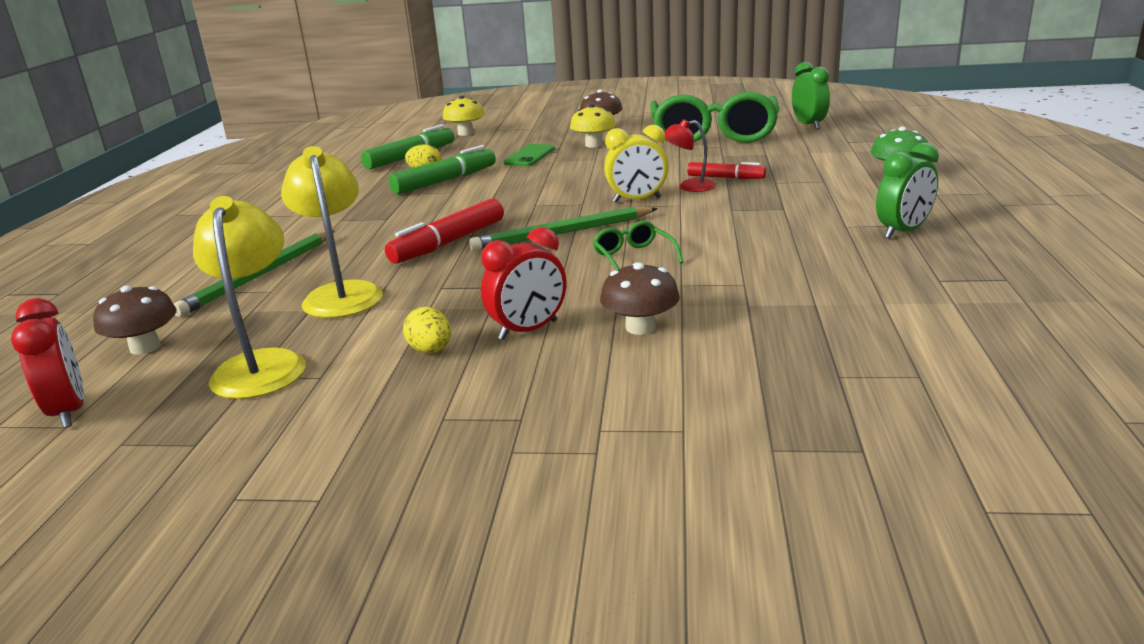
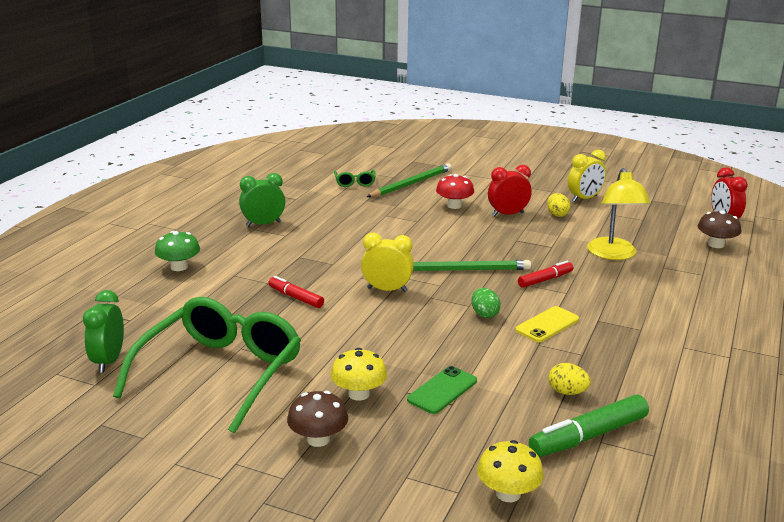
camera: 165 degrees left, 0 degrees up
green pencil [174,230,335,317] -> green pencil moved to [367,163,452,197]
yellow lamp [193,196,306,399] -> none
red marker [385,199,504,263] -> red marker [518,261,573,288], size x0.62
green marker [389,145,496,194] -> none
green glasses [593,221,683,270] -> green glasses moved to [334,170,375,187]
brown mushroom [600,262,680,335] -> red mushroom [436,174,474,209]
red lamp [664,119,716,192] -> none
none -> green egg [472,288,501,318]
none -> yellow phone [515,306,579,342]
none -> yellow clock [568,150,606,202]

